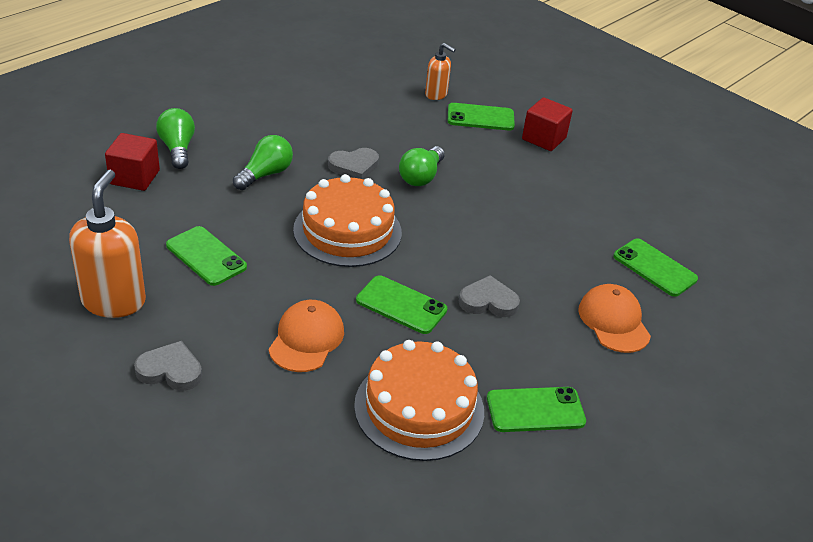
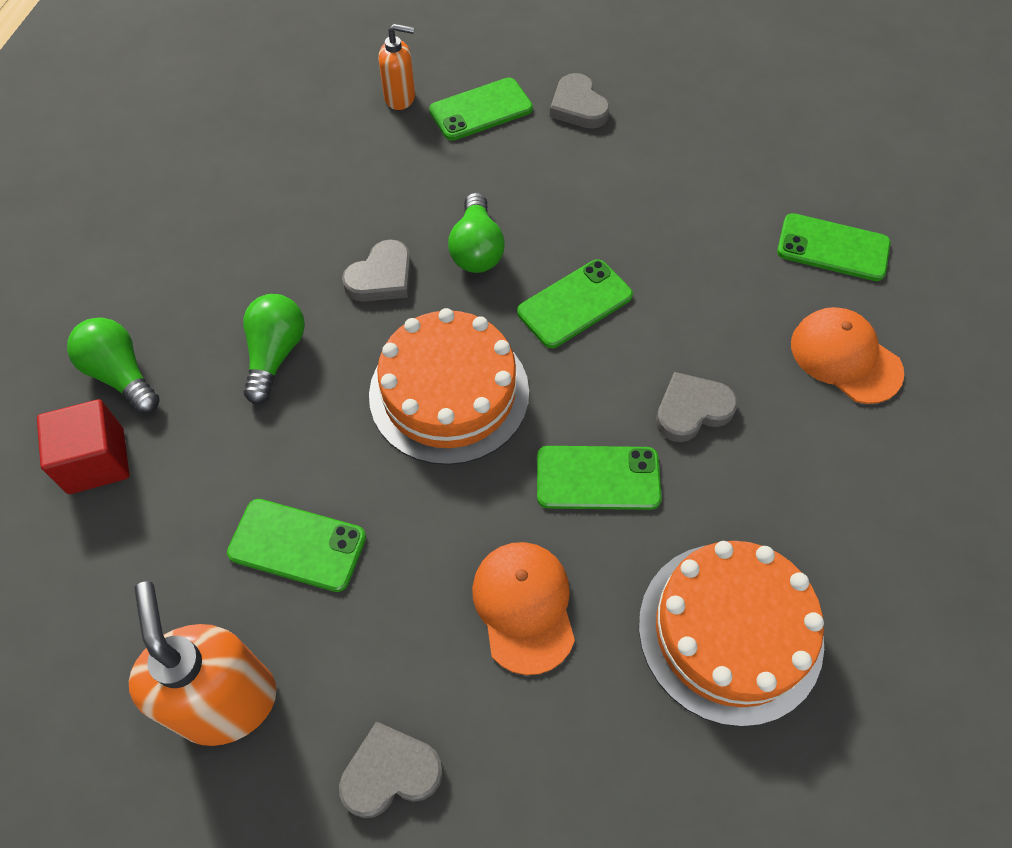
camera: 25 degrees left, 20 degrees up
green phone [487,387,586,432] -> green phone moved to [517,259,633,348]
red cube [522,97,573,151] -> grey heart [550,73,610,128]

